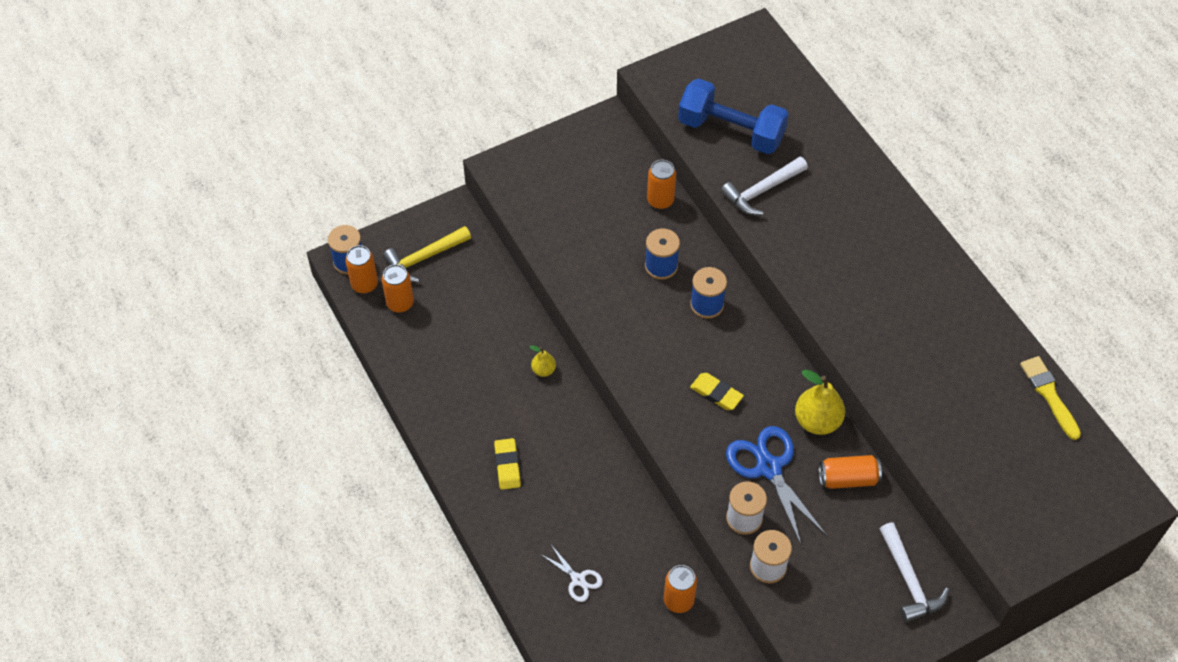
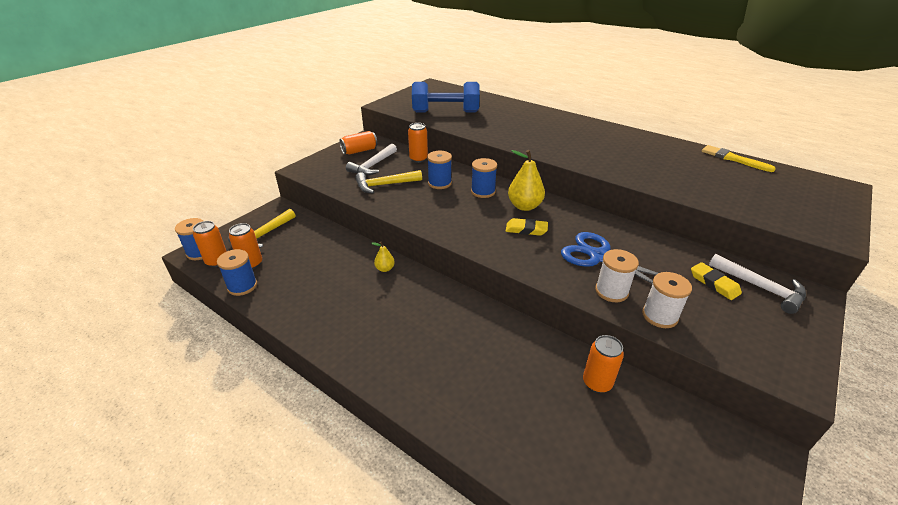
camera: 25 degrees left, 20 degrees down
yellow eraser [494,438,521,490] -> yellow eraser moved to [691,262,742,300]
white scissors [542,545,603,602] -> none
white hammer [721,157,808,215] -> white hammer moved to [346,144,397,175]
yellow pear [795,370,845,435] -> yellow pear moved to [508,150,545,211]
orange can [819,455,882,489] -> orange can moved to [339,131,377,154]
none -> blue spool [217,249,257,296]
none -> yellow hammer [355,170,422,193]

